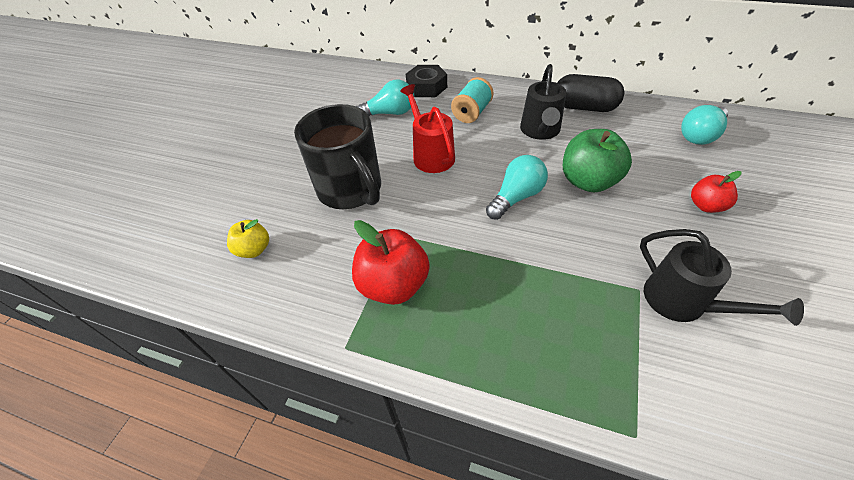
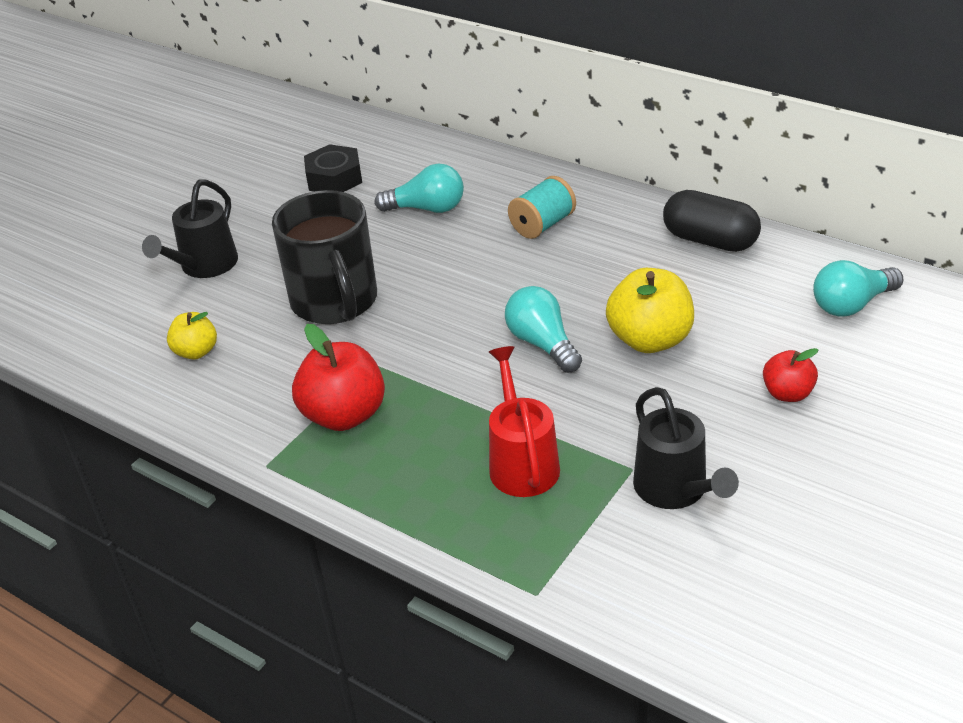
camera: 15 degrees right, 10 degrees down
red watering can [400,84,455,173] -> red watering can moved to [489,346,560,497]
black nut [406,65,447,97] -> black nut moved to [304,144,362,192]
turquoise light bulb [486,155,548,220] -> turquoise light bulb turned 90 degrees counterclockwise [505,286,582,373]
black watering can [520,64,566,140] -> black watering can moved to [142,180,238,278]
green apple [563,129,632,193] -> yellow apple [606,268,694,353]

